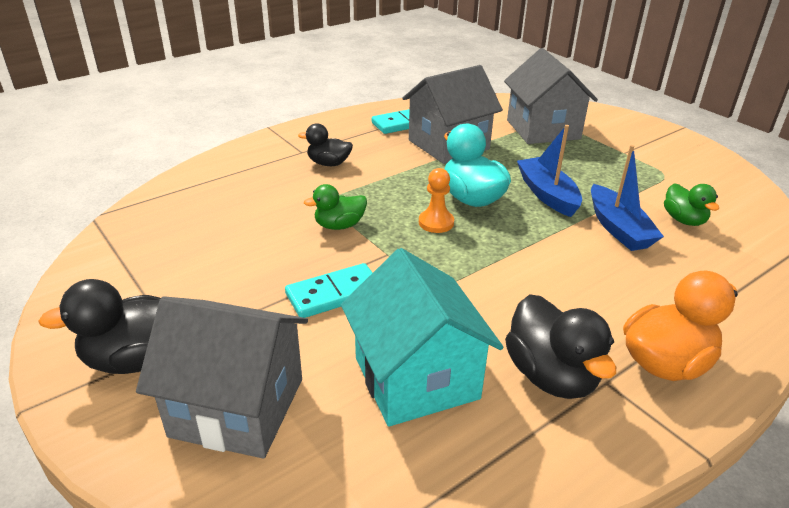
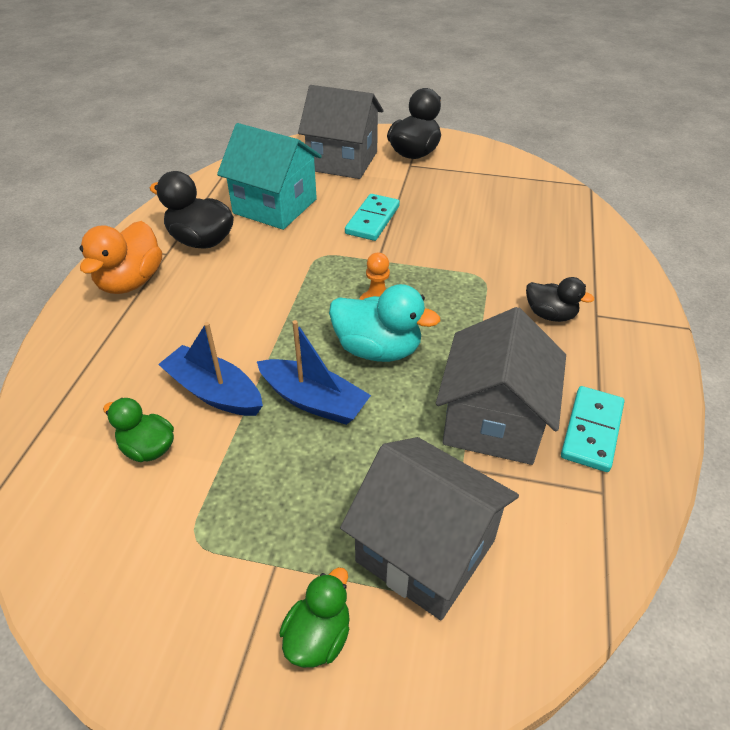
camera: 140 degrees right, 10 degrees up
grey house [136,296,308,458] -> grey house turned 45 degrees clockwise [298,85,383,179]
black duck [298,123,353,166] -> black duck turned 60 degrees clockwise [526,277,594,322]
green duck [304,184,367,230] -> green duck moved to [279,567,350,668]

